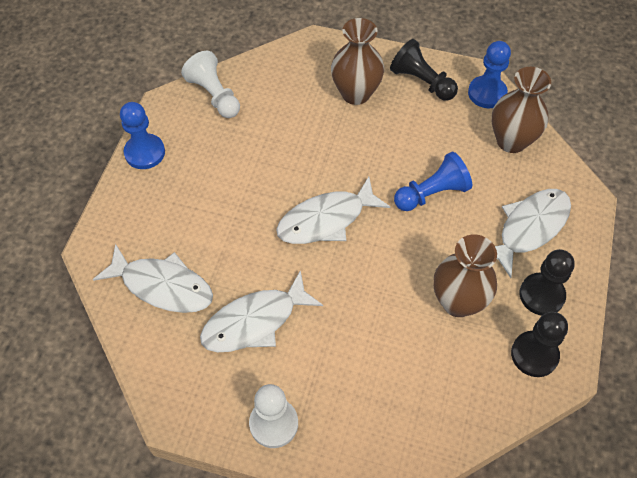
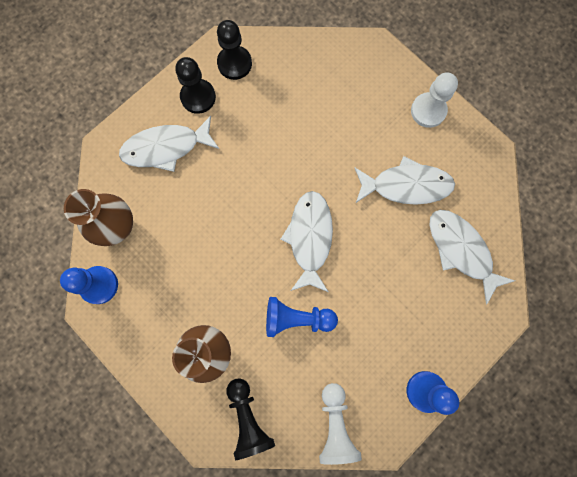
camera: 150 degrees left, 20 degrees up
white fish [276,177,390,244] -> white fish turned 90 degrees counterclockwise [280,191,333,292]
black pawn [390,39,458,101] -> black pawn moved to [227,378,275,460]
blue pawn [394,152,472,211] -> blue pawn moved to [266,297,338,337]
brown vase [433,234,497,317] -> none

